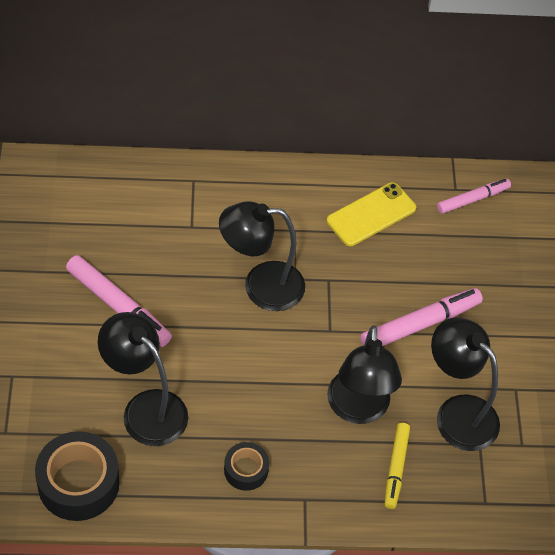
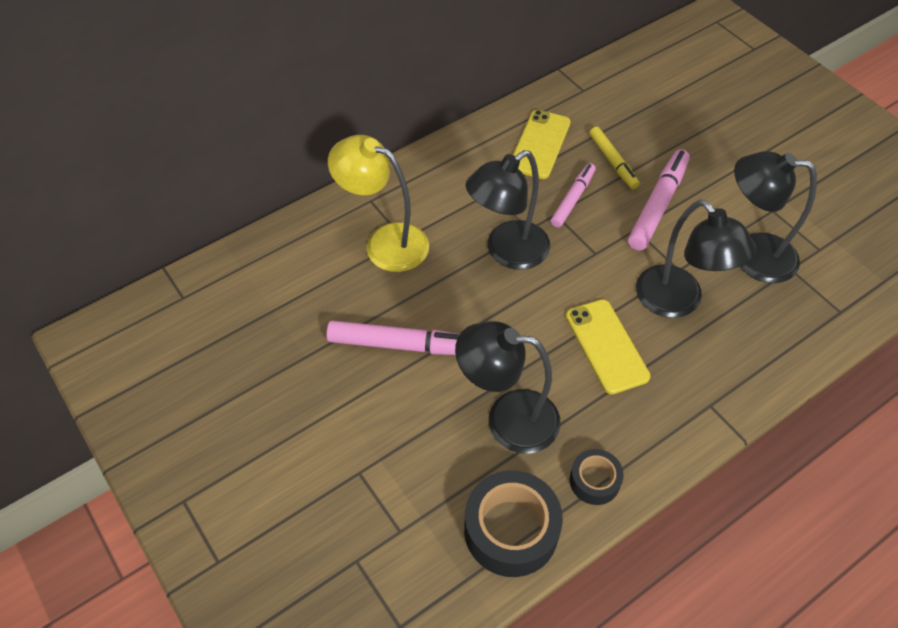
camera: 30 degrees left, 0 degrees up
black tape [224,442,269,491] -> black tape moved to [570,449,624,505]
yellow marker [385,423,410,509] -> yellow marker moved to [589,127,640,189]
pink marker [437,179,511,214] -> pink marker moved to [551,163,596,228]
none -> yellow lamp [328,135,429,272]
none -> yellow phone [566,299,651,394]

